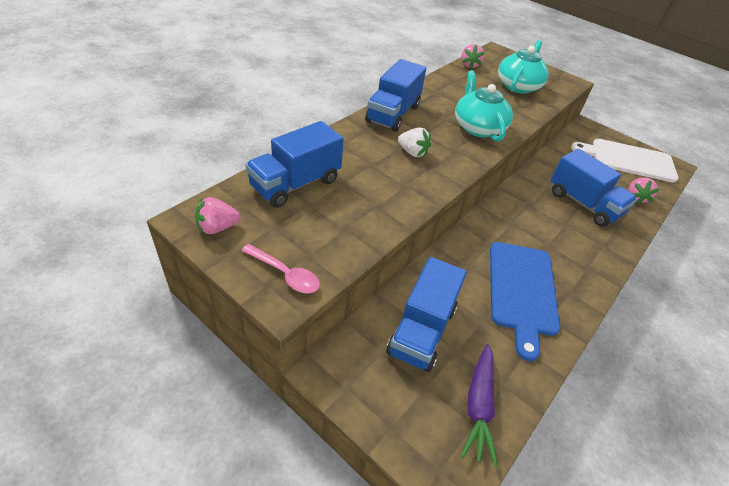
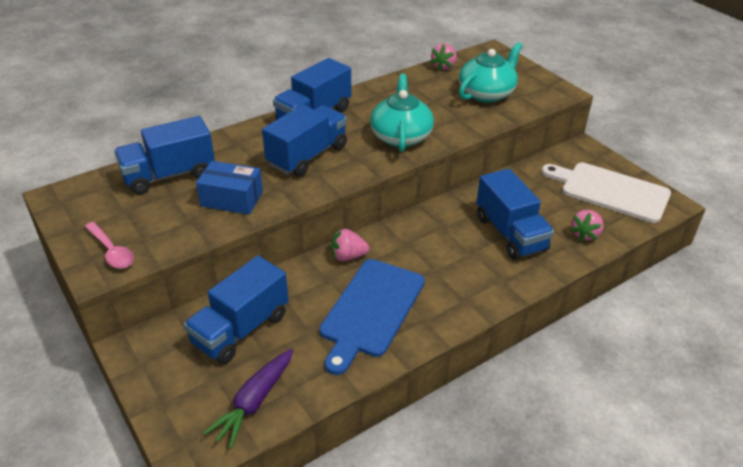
camera: 20 degrees right, 5 degrees down
pink strawberry [195,197,241,234] -> pink strawberry moved to [331,228,370,261]
white strawberry [398,127,431,157] -> blue truck [262,105,347,177]
none -> blue box [196,161,263,215]

